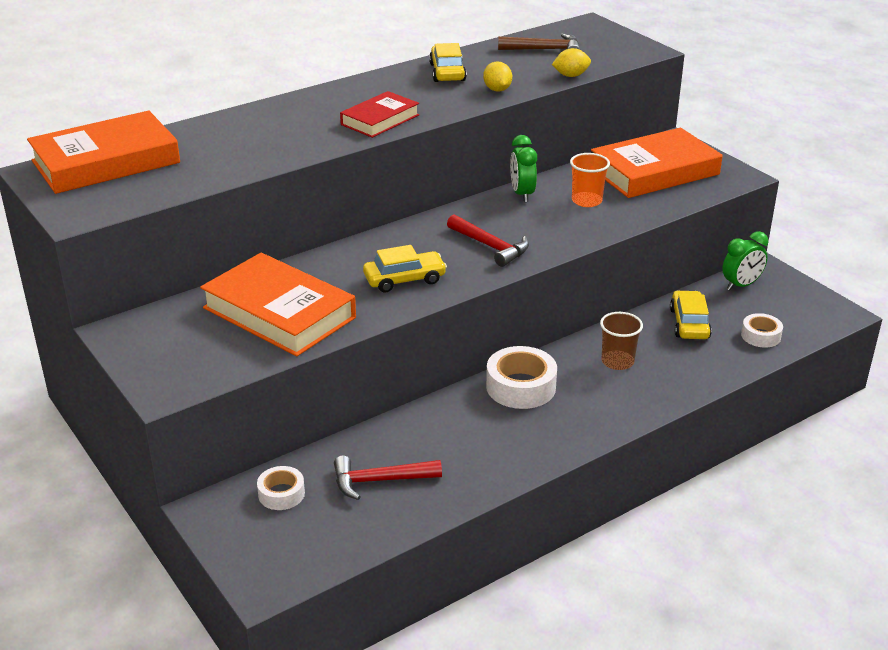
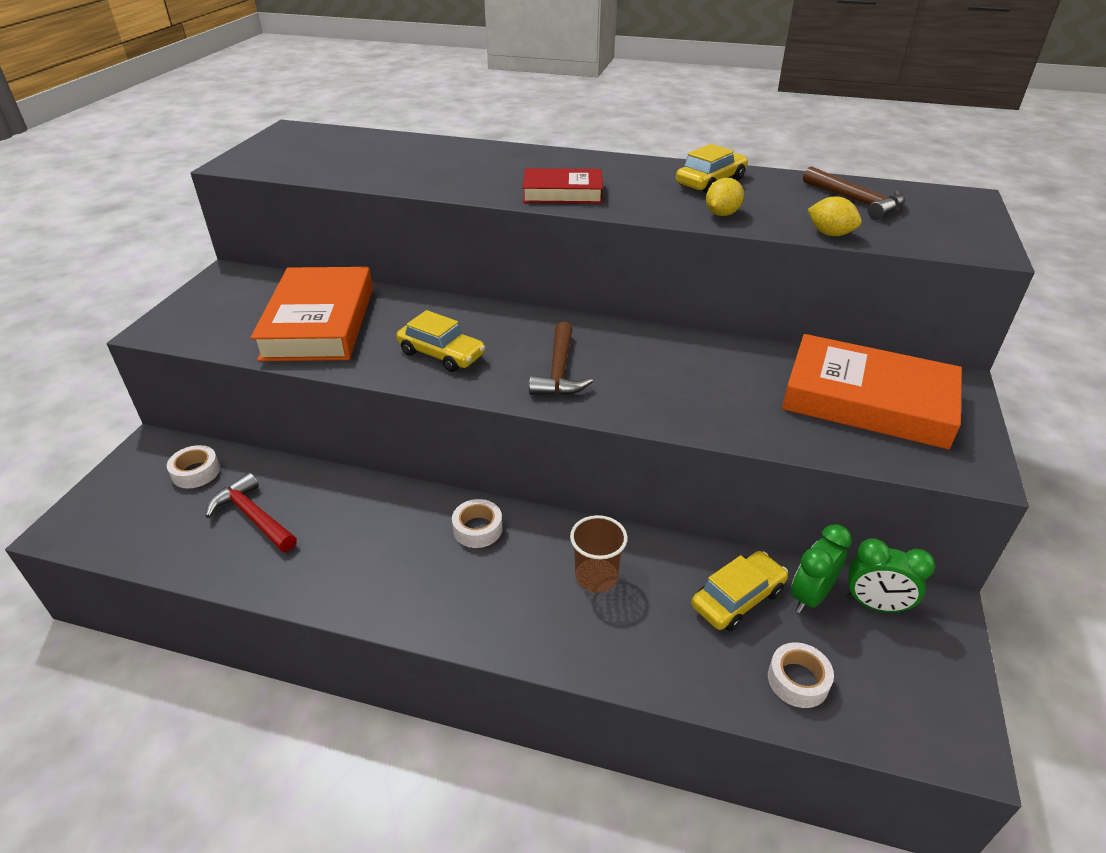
camera: 50 degrees right, 5 degrees up
orange book [27,111,180,194] -> none
red hammer [447,214,529,267] -> brown hammer [529,322,593,396]
white tape [486,346,557,409] -> white tape [452,499,503,548], size x0.59
green clock [510,135,537,202] -> green clock moved to [791,524,852,613]
orange cup [570,153,610,207] -> none

